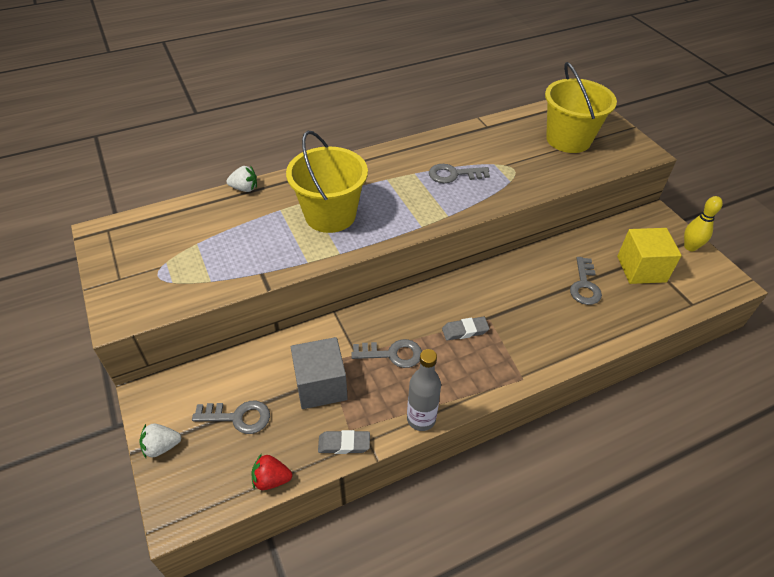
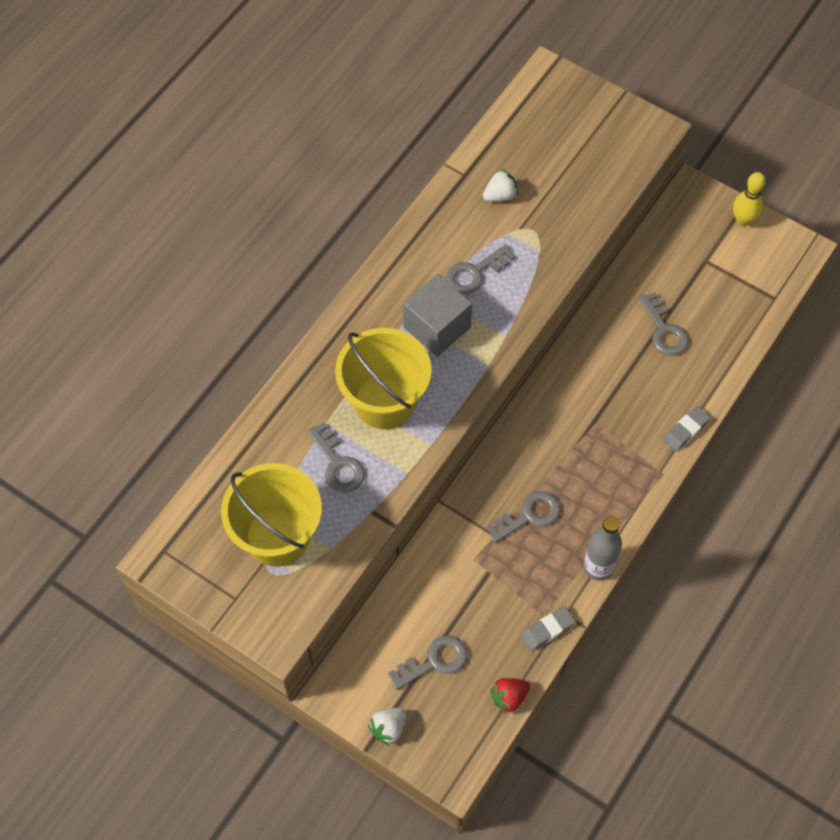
camera: 30 degrees left, 15 degrees up
white strawberry [226,165,257,192] -> white strawberry moved to [483,169,518,202]
grey cube [291,337,348,409] -> grey cube moved to [403,274,472,357]
grey eraser [442,317,490,341] -> grey eraser moved to [663,406,710,452]
yellow bucket [545,62,617,153] -> yellow bucket moved to [221,463,322,566]
yellow cube [617,228,682,284] -> none
none -> grey key [308,422,365,493]

